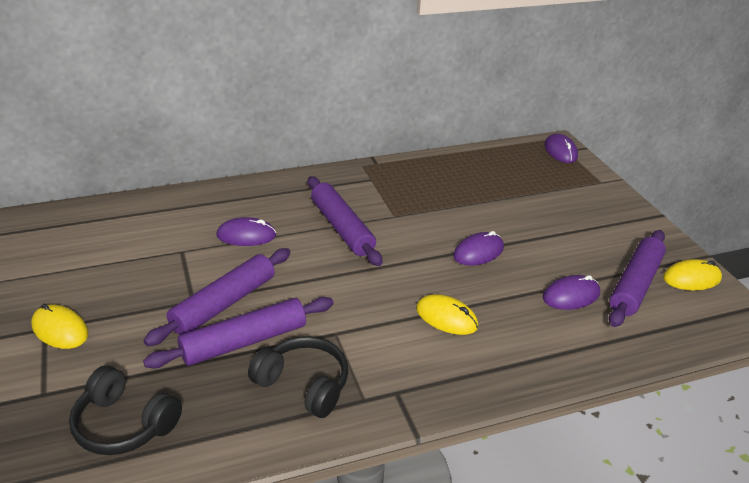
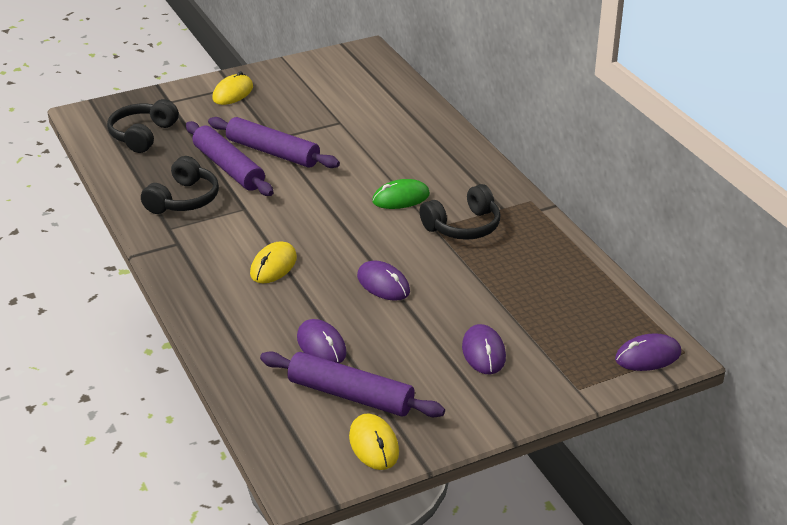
camera: 85 degrees right, 0 degrees up
purple mouse [216,217,276,246] -> purple mouse moved to [462,324,506,374]
purple rolling pin [308,176,382,266] -> green mouse [372,179,430,209]
none -> black headphones [419,184,501,240]

